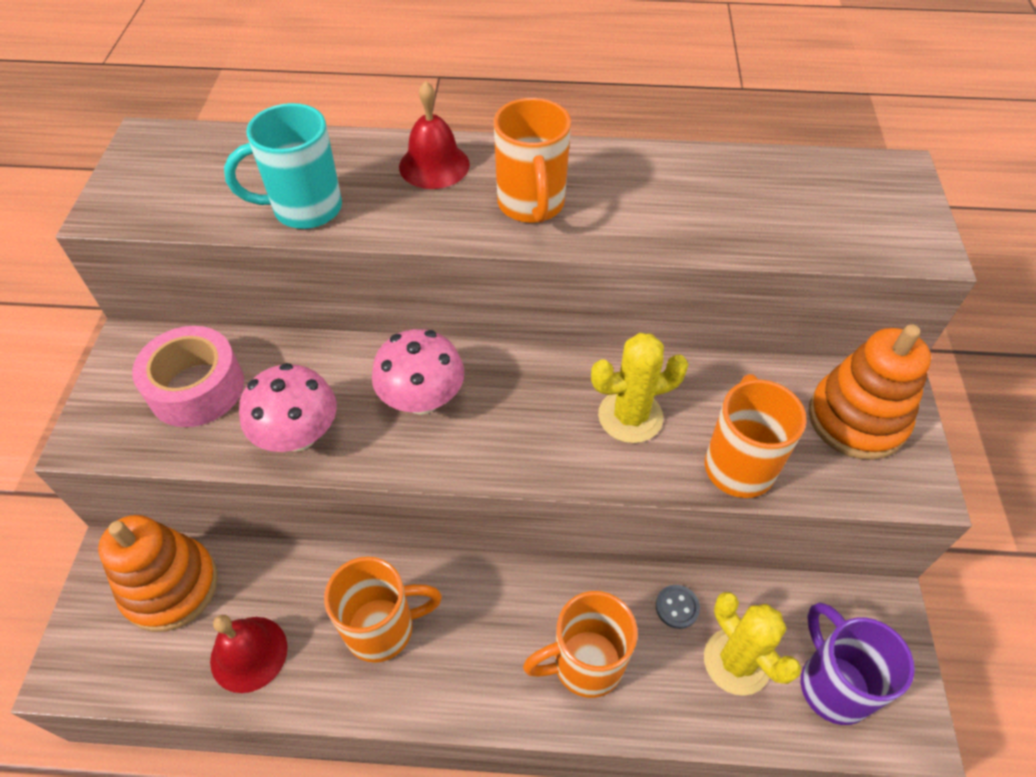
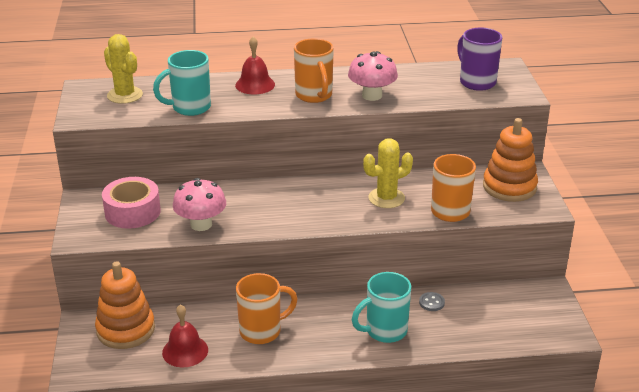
camera: 10 degrees left, 20 degrees down
pink mushroom [372,329,464,415] -> pink mushroom moved to [348,51,398,101]
orange mug [523,591,638,698] -> turquoise mug [352,272,411,343]
yellow cactus [704,592,801,696] -> yellow cactus moved to [104,34,143,104]
purple mug [801,602,915,725] -> purple mug moved to [457,28,503,91]

